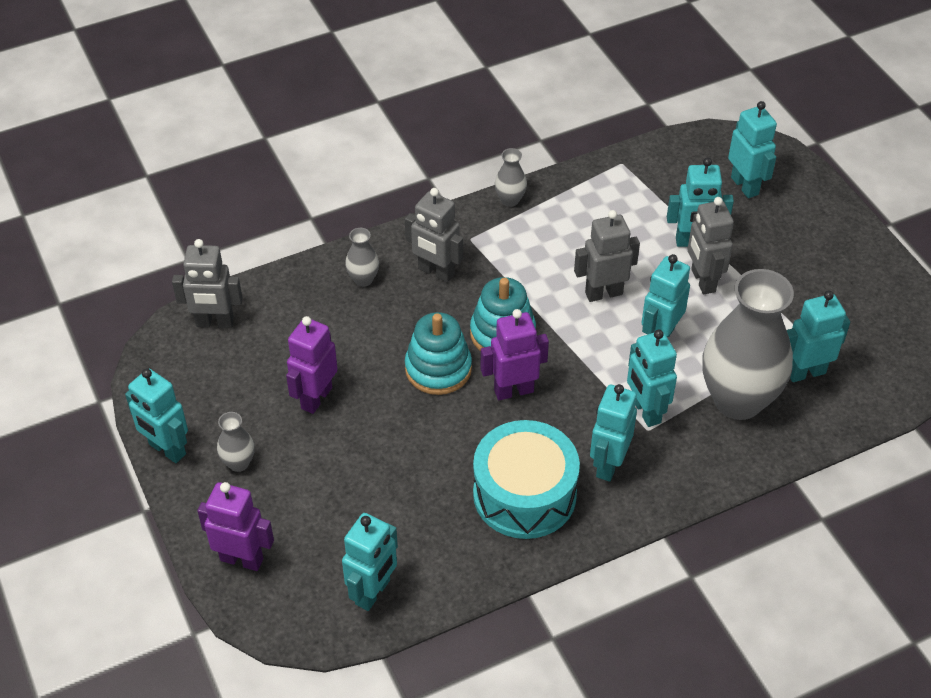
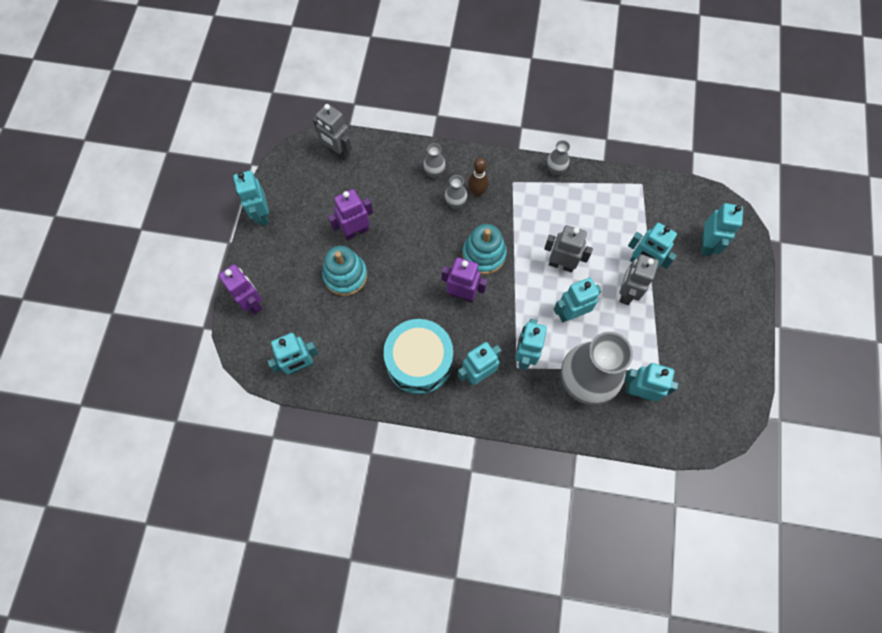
camera: 35 degrees right, 20 degrees up
grey vase [217,412,255,472] -> grey vase moved to [445,175,467,209]
grey robot [405,188,463,283] -> brown bowling pin [468,158,489,197]
turquoise stacking toy [405,312,472,395] -> turquoise stacking toy moved to [322,246,367,296]

